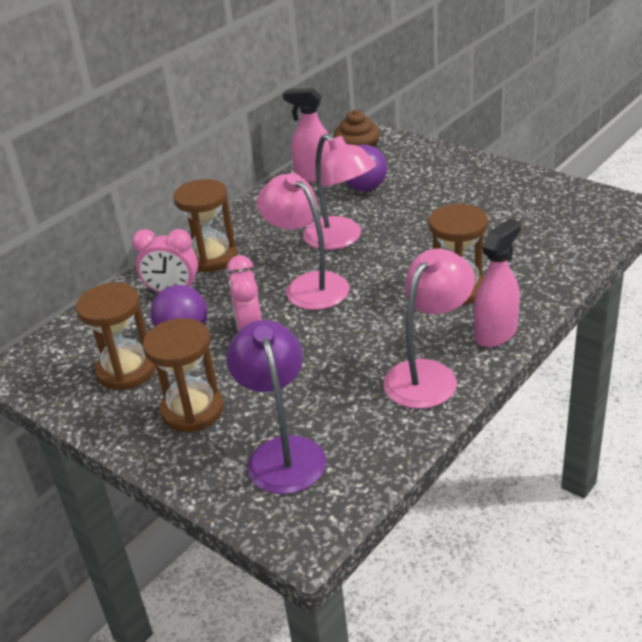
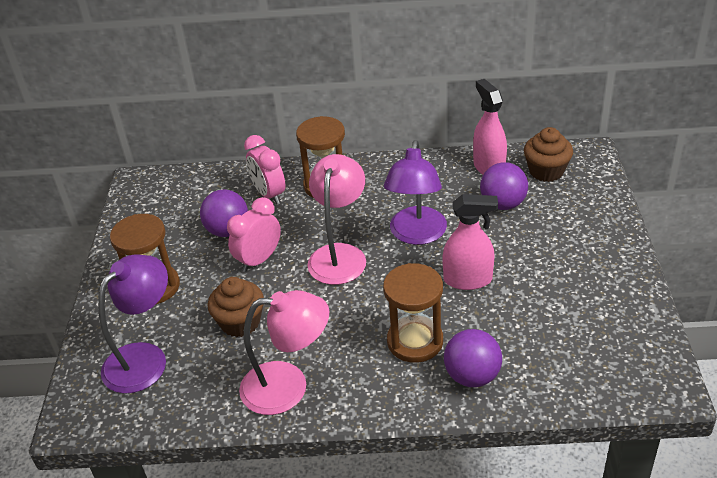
camera: 50 degrees right, 5 degrees up
brown hourglass [76,283,156,390] -> none
pink lamp [303,134,376,250] -> purple lamp [384,140,447,245]
pink spray bottle [474,219,521,348] -> pink spray bottle moved to [442,194,498,290]
none -> brown cupcake [208,277,264,337]
none -> purple ball [444,329,502,387]

